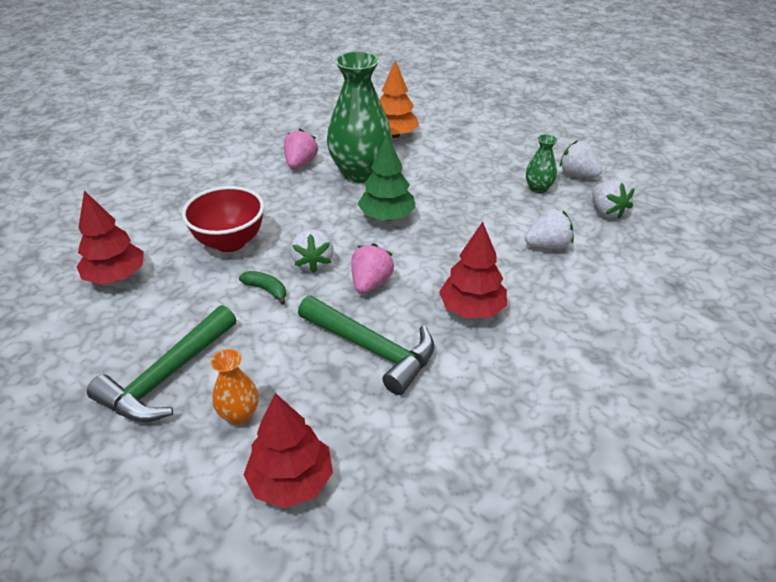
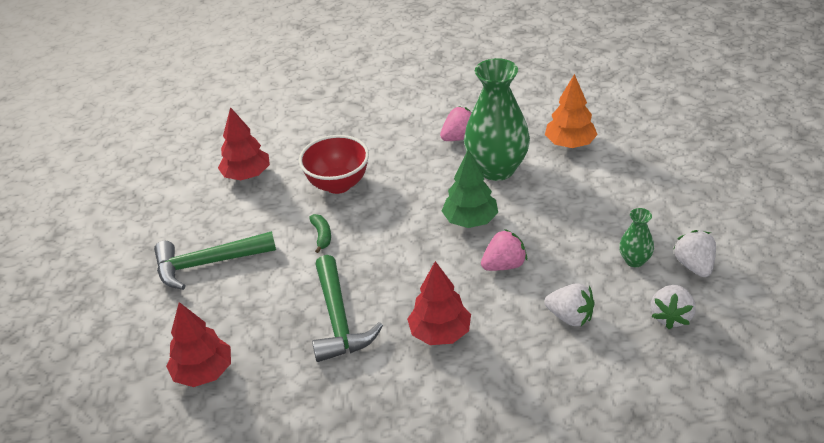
camera: 45 degrees right, 0 degrees up
orange vase [211,349,259,425] -> none
white strawberry [291,229,333,273] -> none
pink strawberry [351,243,394,294] -> pink strawberry moved to [481,229,527,271]

